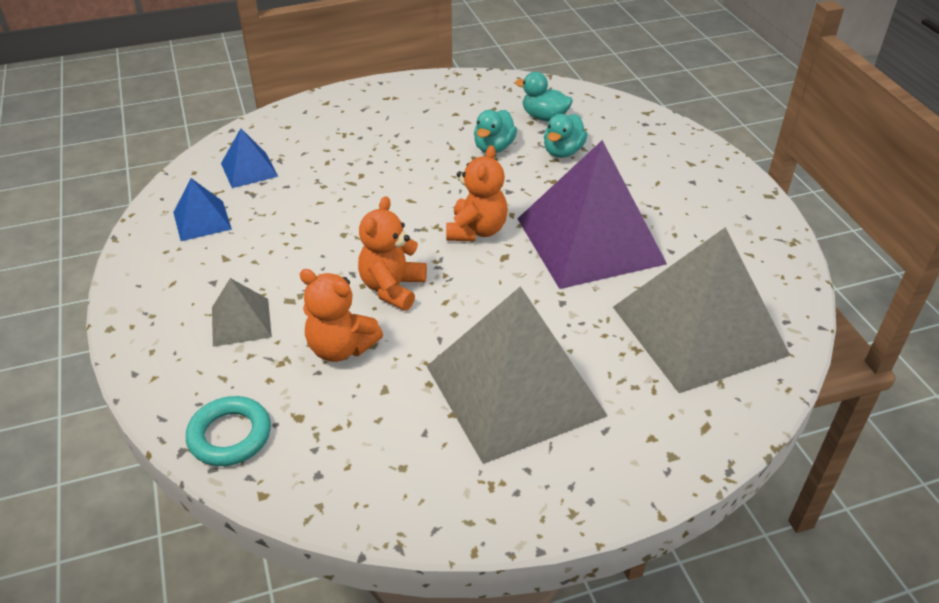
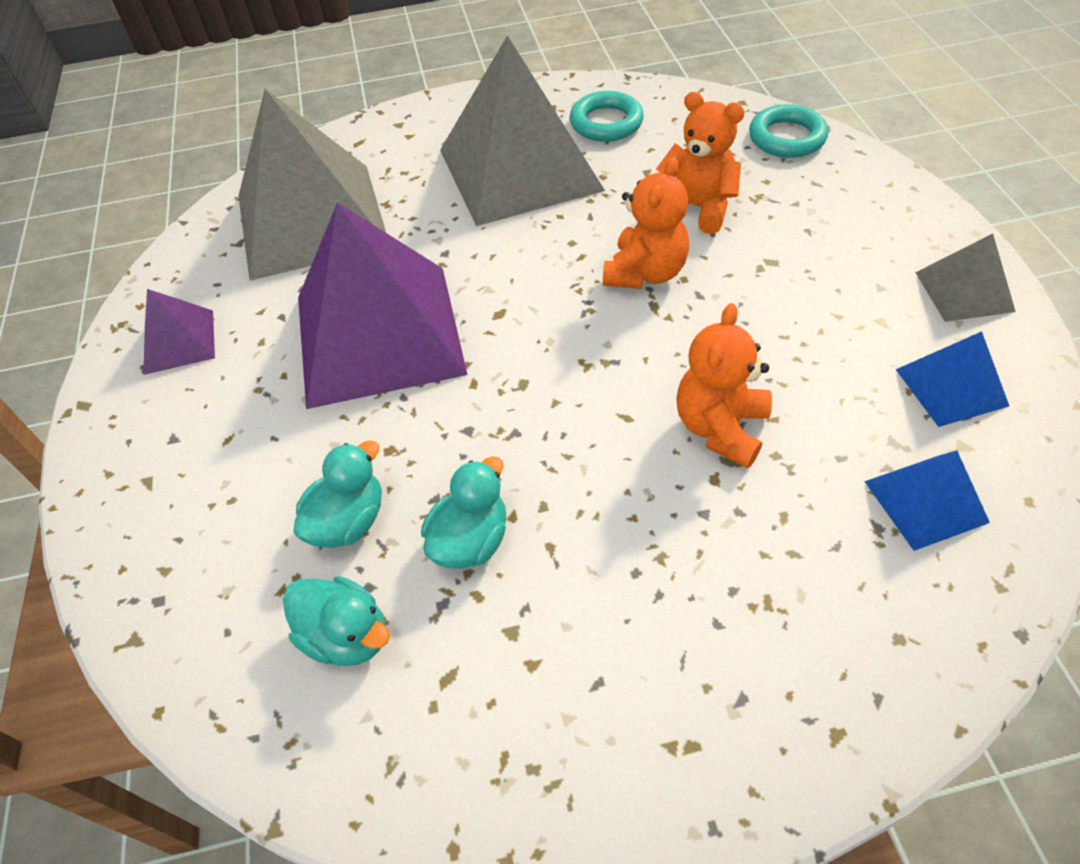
camera: 170 degrees left, 10 degrees up
grey pyramid [212,278,272,347] -> grey pyramid moved to [916,233,1016,322]
orange teddy bear [446,145,508,241] -> orange teddy bear moved to [676,303,772,468]
none -> purple pyramid [143,289,215,375]
none -> turquoise ring [570,91,644,141]

